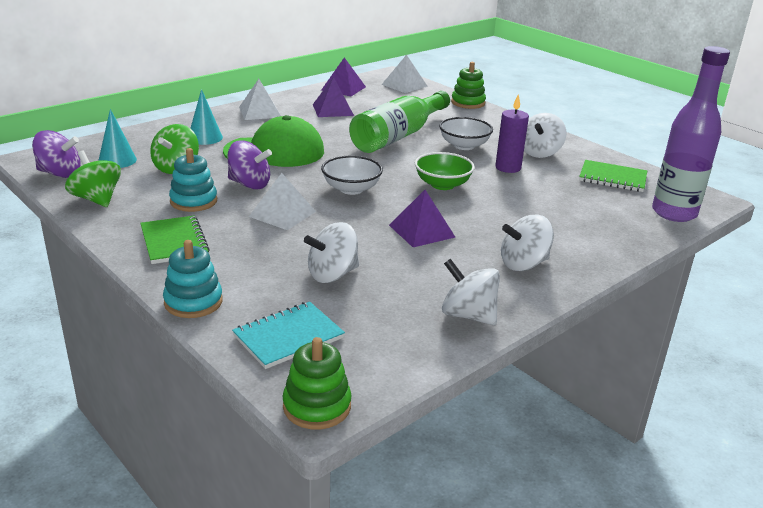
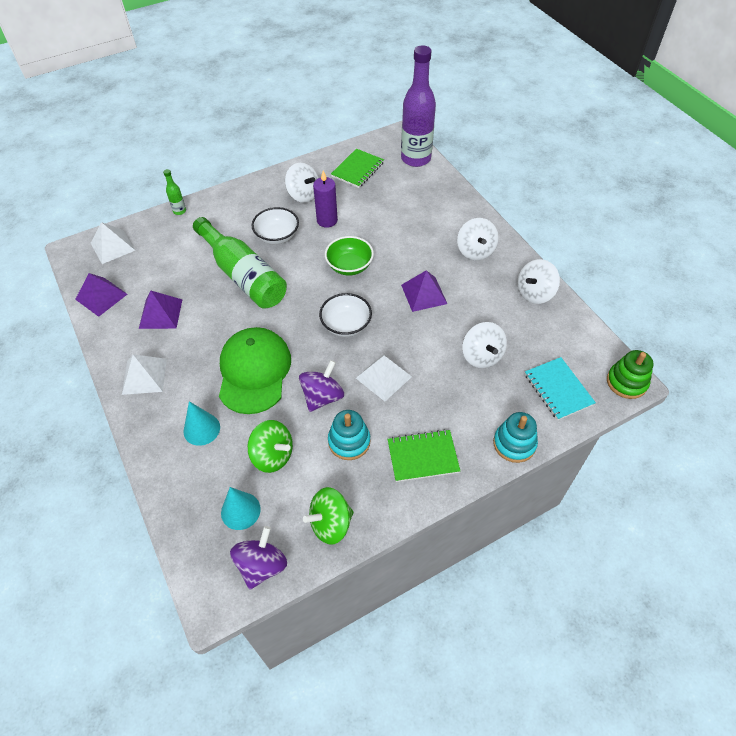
camera: 75 degrees left, 25 degrees up
green stacking toy [451,62,486,109] -> green bottle [163,169,186,215]

